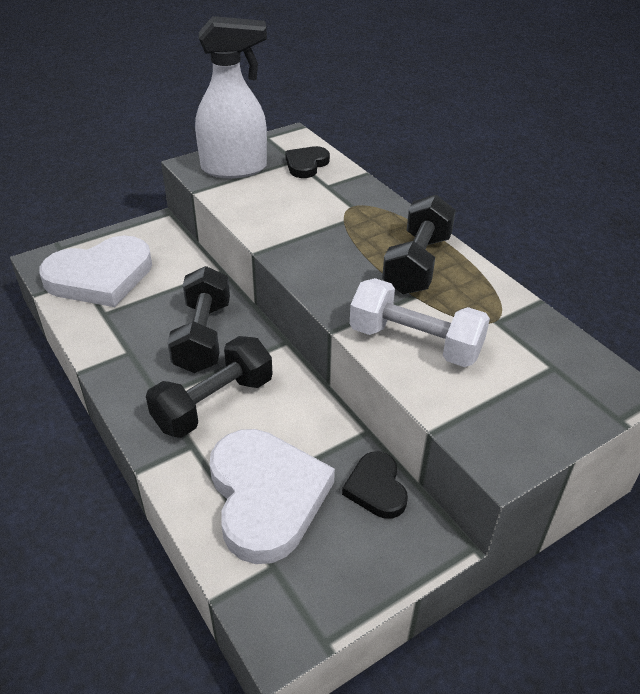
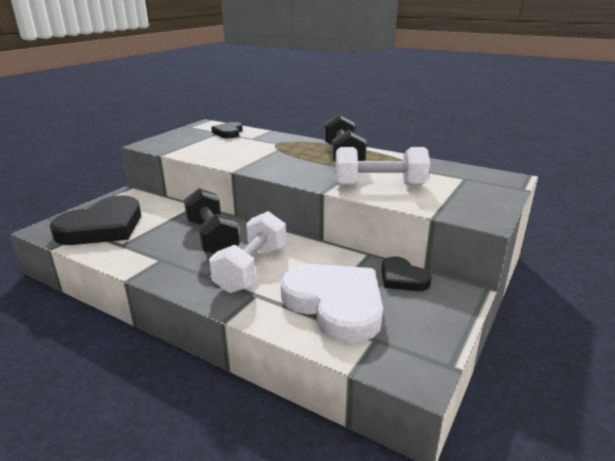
camera: 25 degrees left, 15 degrees down
white heart [39,235,152,307] -> black heart [50,195,141,245]
black dumbbell [146,336,273,438] -> white dumbbell [209,211,286,293]
white spray bottle [195,16,267,178] -> none

